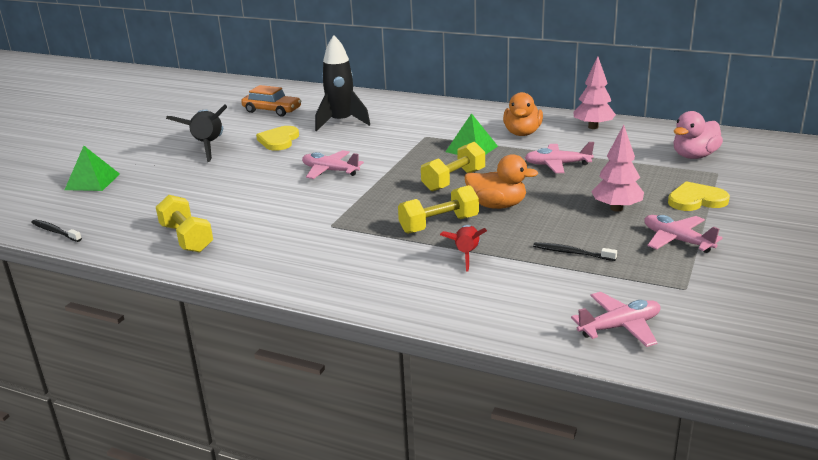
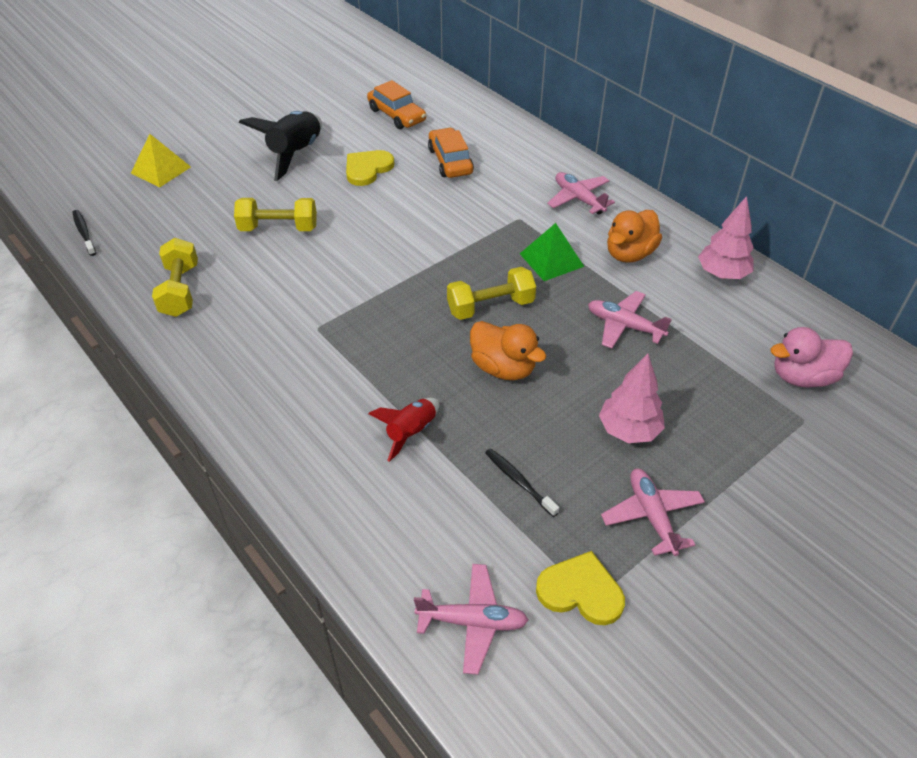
camera: 25 degrees right, 20 degrees up
green pyramid [65,146,120,191] -> yellow pyramid [131,134,191,188]
pink plane [302,150,364,179] -> pink plane moved to [547,172,615,215]
black rocket [315,35,370,131] -> orange car [428,128,474,178]
yellow dumbbell [398,185,479,234] -> yellow dumbbell moved to [234,198,317,231]
yellow heart [668,181,730,211] -> yellow heart moved to [536,551,625,625]

